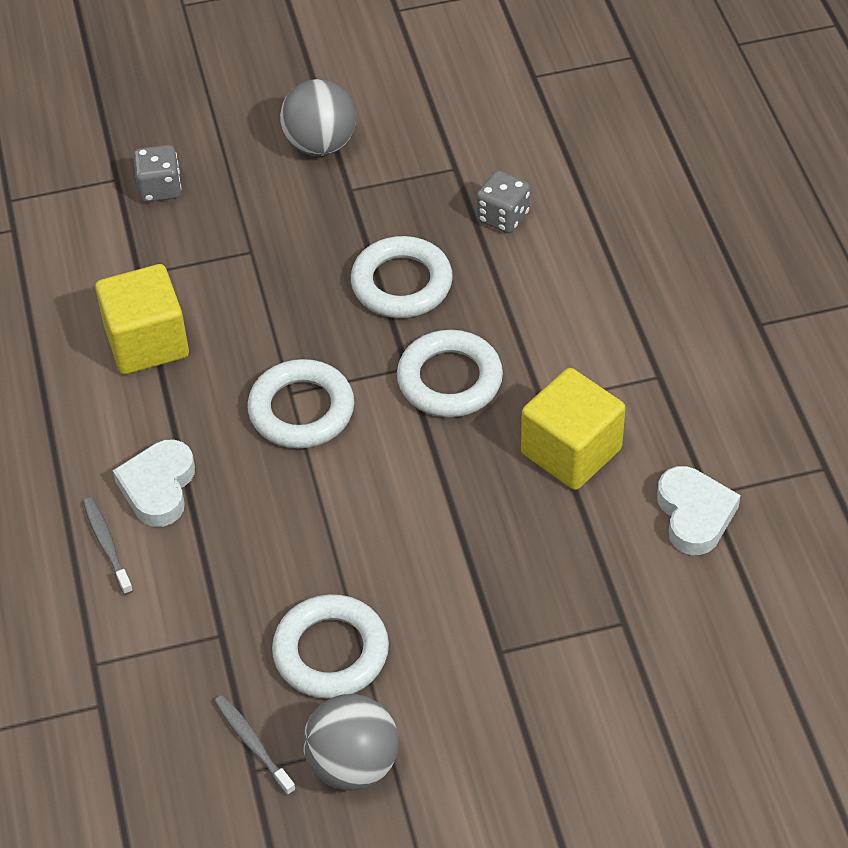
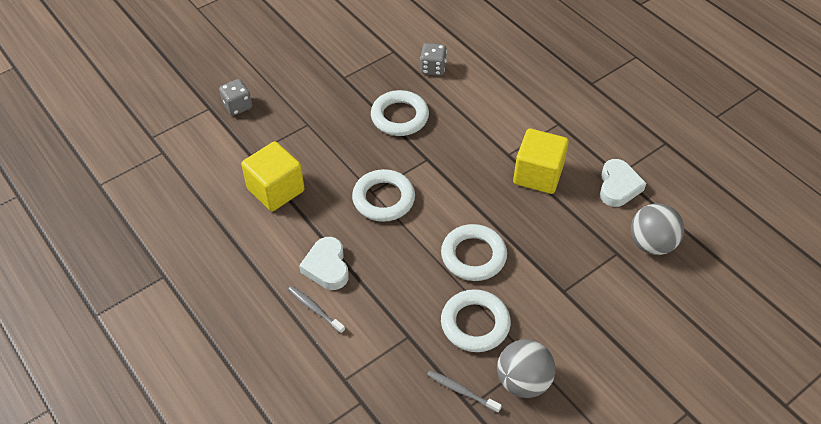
camera: 25 degrees left, 0 degrees up
grey ball [280,79,356,156] -> grey ball moved to [631,203,684,255]
white ring [397,330,503,417] -> white ring moved to [441,224,507,281]
white heart [657,466,741,555] -> white heart turned 45 degrees clockwise [600,159,646,207]

